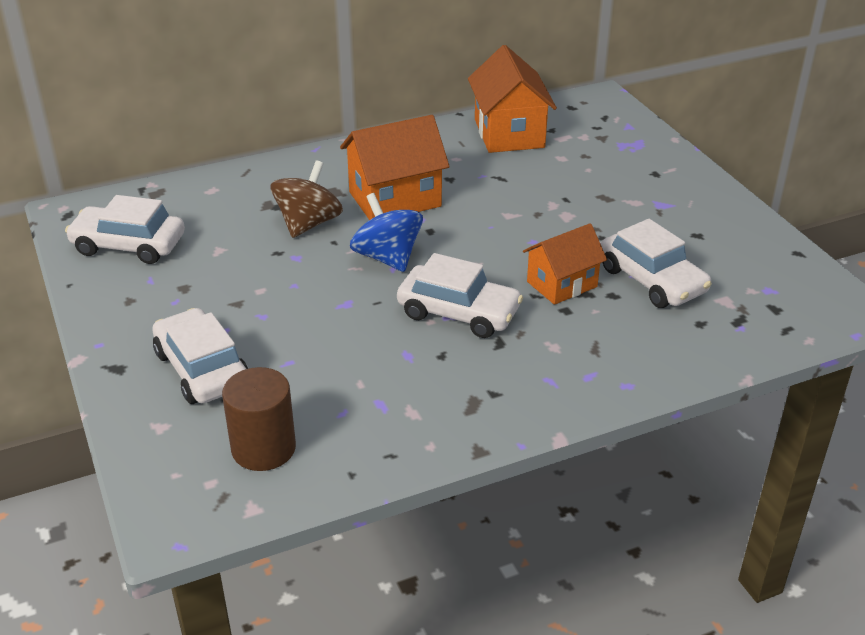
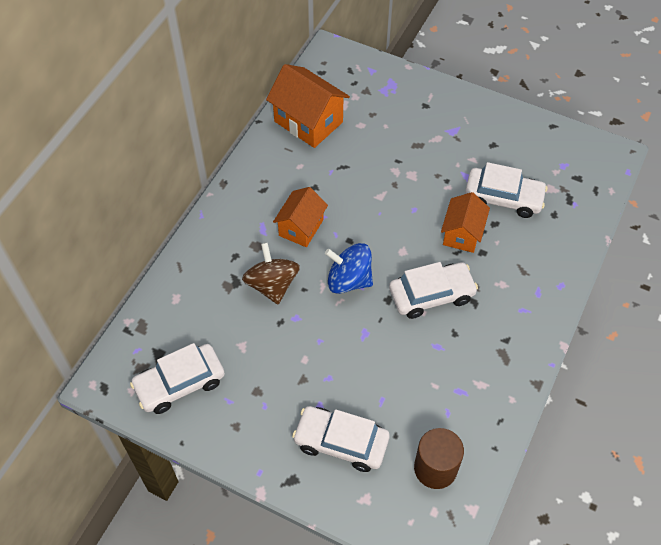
camera: 40 degrees left, 20 degrees up
orange house [340,115,450,220] -> orange house [273,187,328,247], size x0.65

